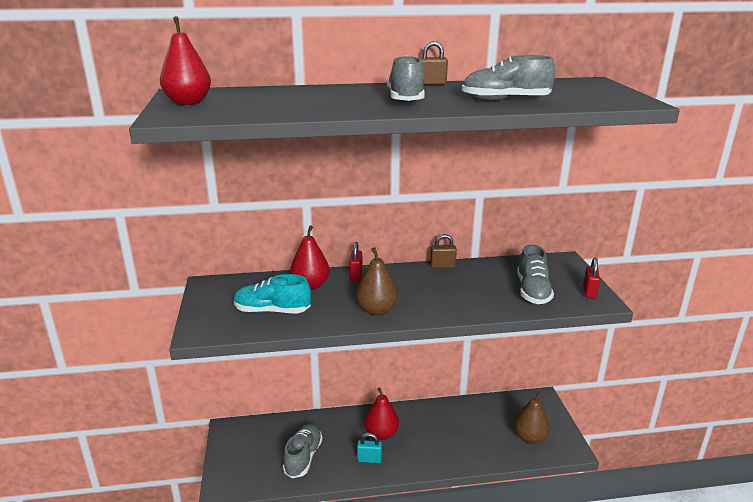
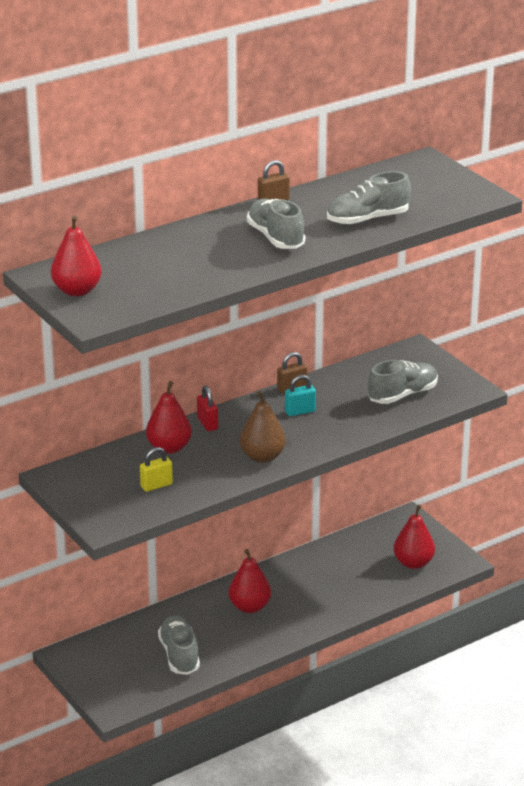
camera: 25 degrees left, 5 degrees up
turquoise shoe [233,274,311,313] -> yellow padlock [140,447,173,492]
turquoise padlock [357,433,382,463] -> turquoise padlock moved to [285,375,316,416]
brown pear [514,391,550,444] -> red pear [394,505,435,569]
grey shoe [517,245,554,304] -> grey shoe turned 105 degrees counterclockwise [368,360,438,404]
red padlock [583,258,600,299] -> none

